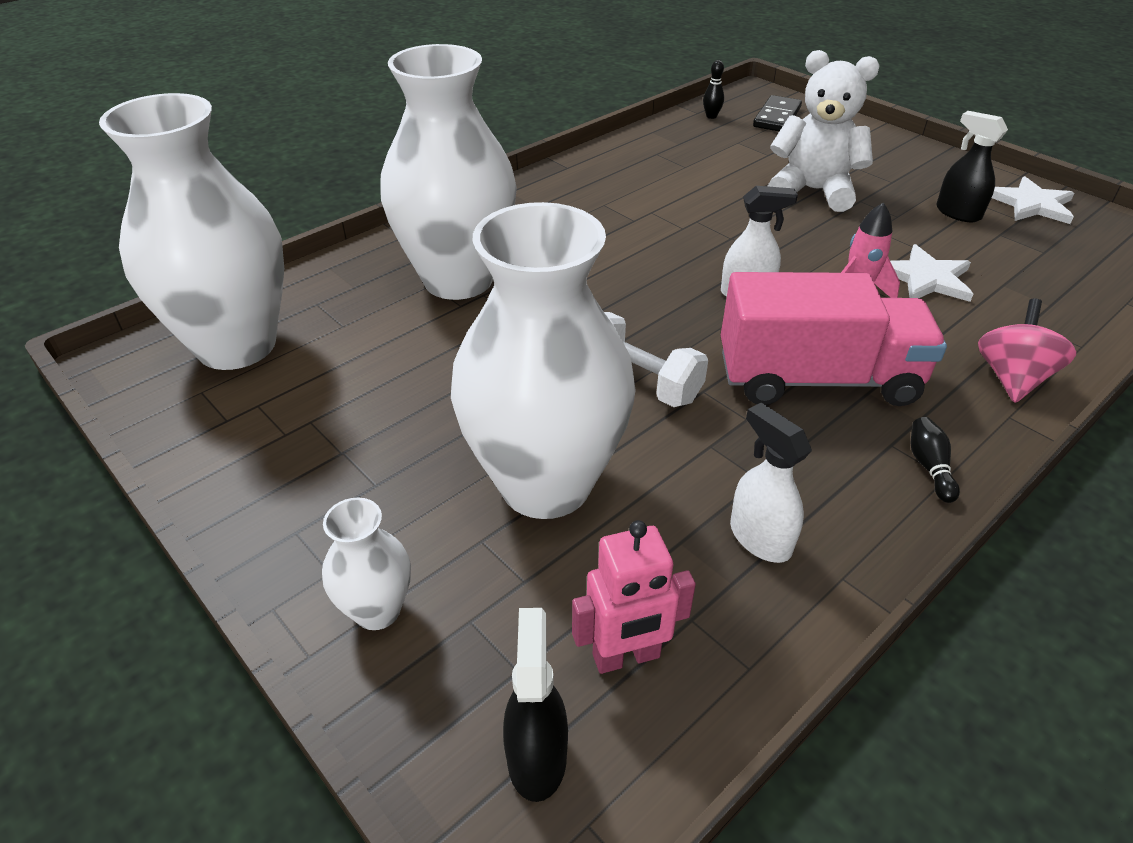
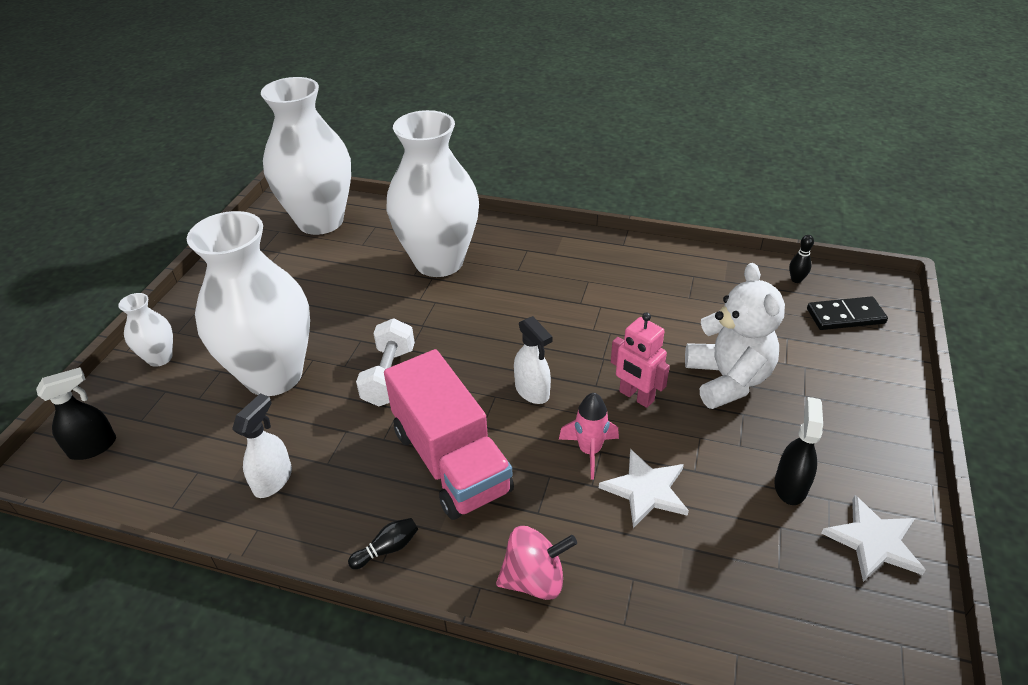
camera: 60 degrees right, 0 degrees up
pink robot [572,520,696,674] -> pink robot moved to [611,312,670,408]

